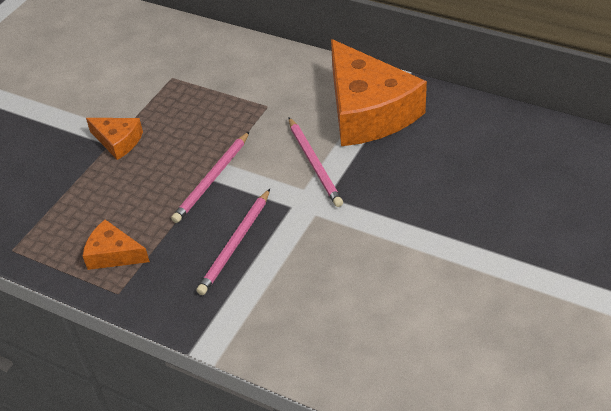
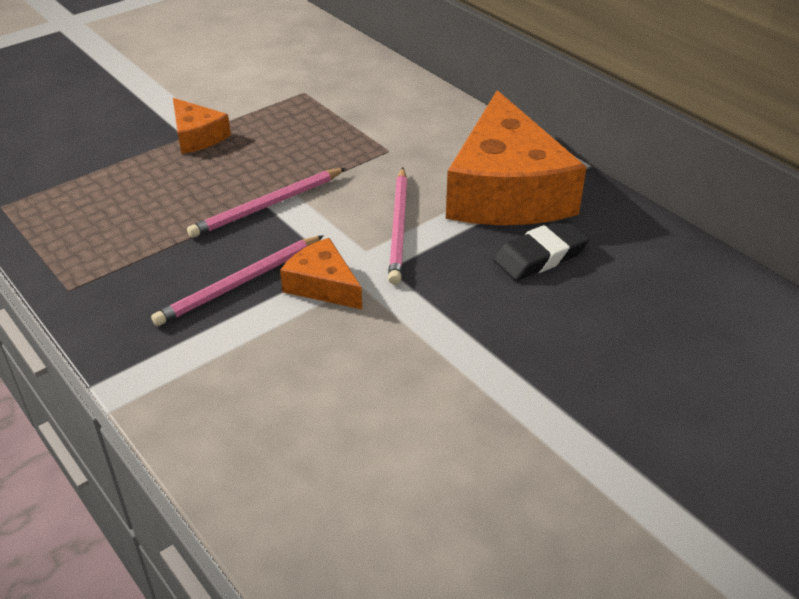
camera: 20 degrees right, 5 degrees down
orange cheese [83,220,150,270] -> orange cheese moved to [280,238,362,309]
none -> black eraser [493,219,589,281]

